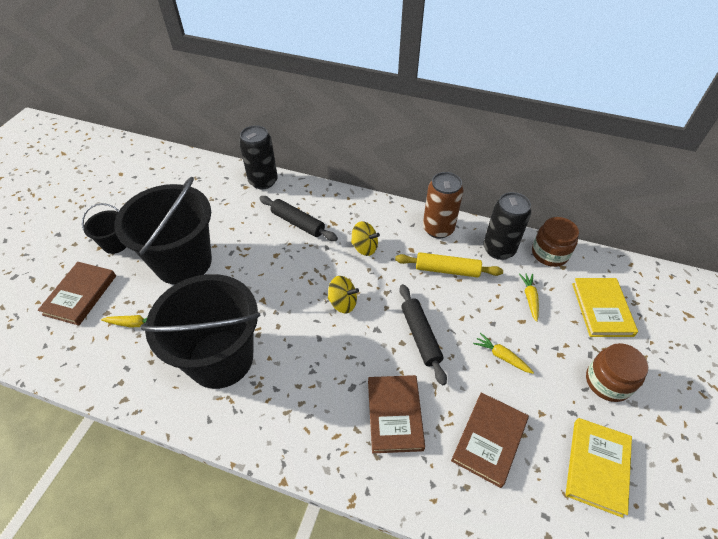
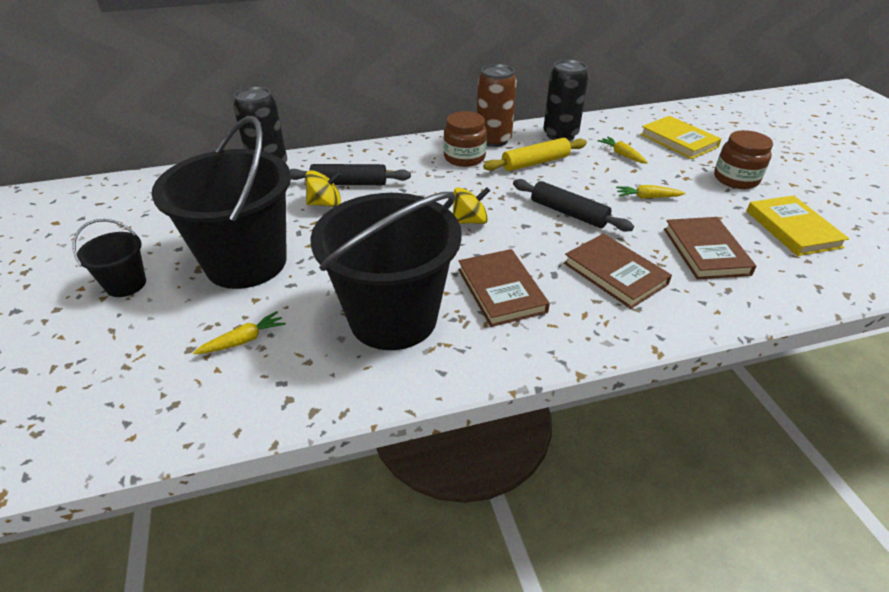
camera: 35 degrees left, 10 degrees down
brown book [38,262,116,326] -> brown book moved to [458,249,550,327]
yellow spinning top [351,221,380,256] -> yellow spinning top moved to [305,170,341,207]
brown jar [532,217,579,267] -> brown jar moved to [443,111,487,167]

